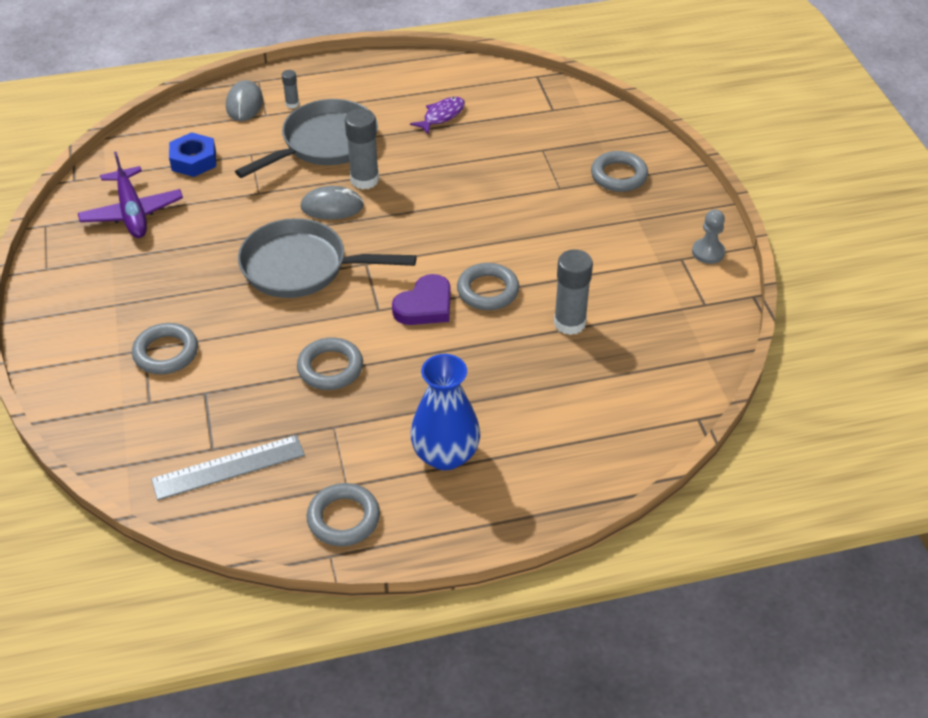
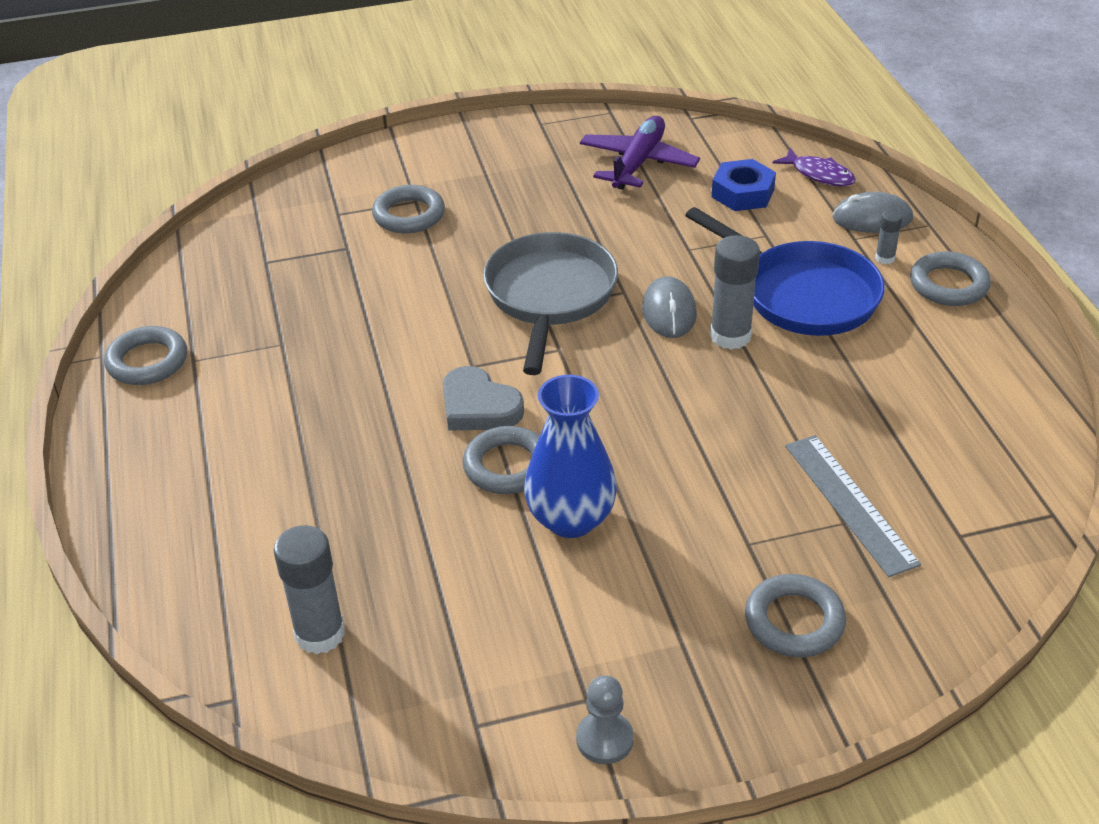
camera: 90 degrees right, 5 degrees down
purple plane [78,152,183,238] -> purple plane turned 135 degrees clockwise [580,116,700,190]
grey ruler [151,435,305,500] -> grey ruler moved to [785,435,921,577]
grey pan [235,99,378,178] -> blue pan [685,207,885,336]
grey ring [297,338,363,390] -> grey ring moved to [910,251,991,306]
purple heart [392,274,451,325] -> grey heart [443,366,524,430]
purple fish [410,97,465,134] -> purple fish moved to [773,148,856,187]
blue vase [410,354,480,470] -> blue vase moved to [524,375,617,538]
grey glue stick [554,249,593,335] -> grey glue stick moved to [274,525,345,654]

